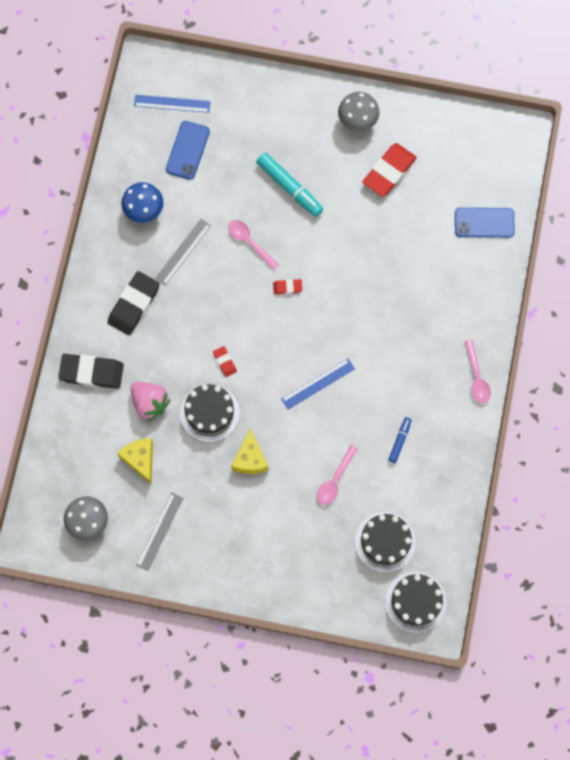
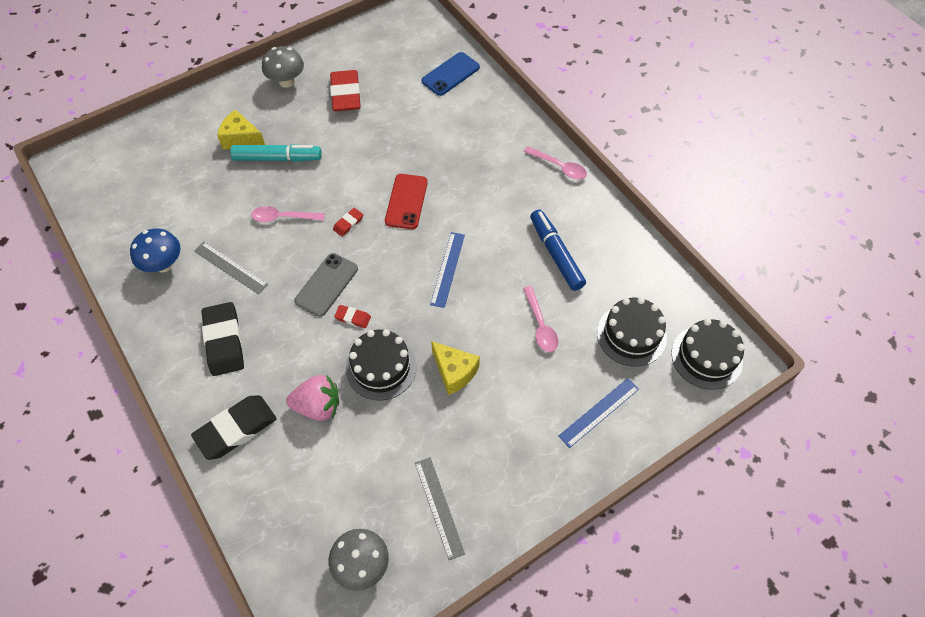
camera: 45 degrees left, 15 degrees down
yellow cheese [117,438,153,484] -> yellow cheese moved to [217,109,265,150]
blue ruler [134,95,210,113] -> blue ruler moved to [559,378,639,448]
grey ruler [155,219,211,285] -> grey ruler turned 45 degrees counterclockwise [194,242,268,295]
blue phone [166,121,210,180] -> none
blue marker [388,417,412,463] -> blue marker [530,209,586,291], size x1.82
none -> grey phone [294,253,358,317]
none -> red phone [385,174,428,229]

